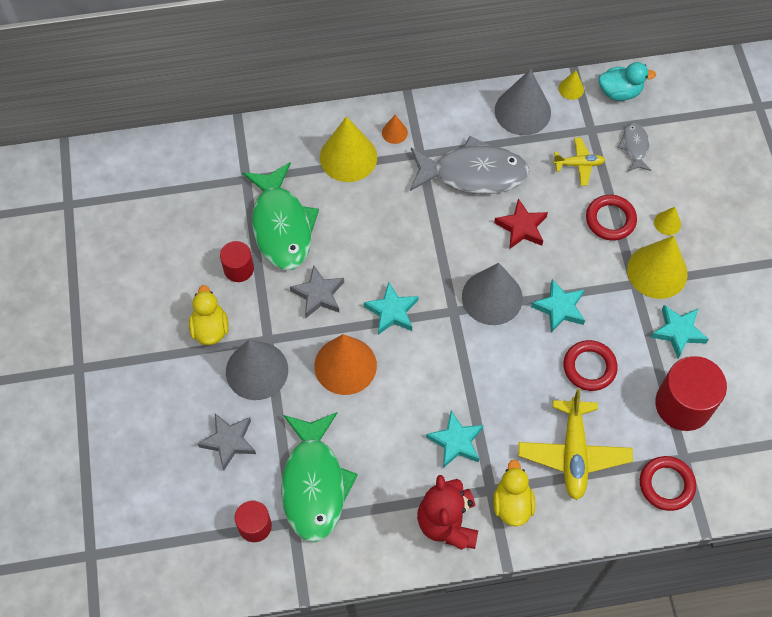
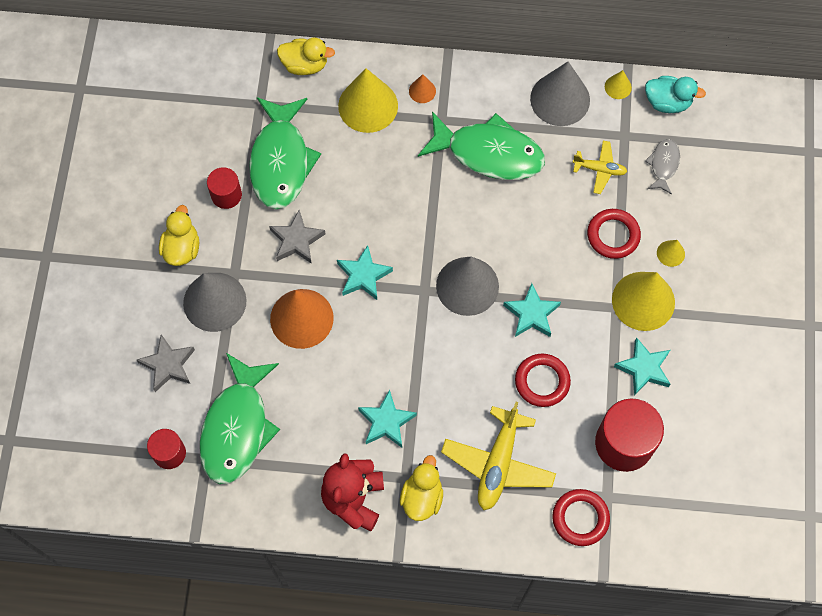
camera: 15 degrees right, 5 degrees up
grey fish [410,136,530,194] -> green fish [418,111,545,180]
red star [494,199,548,249] -> none
none -> yellow duck [277,37,335,75]

